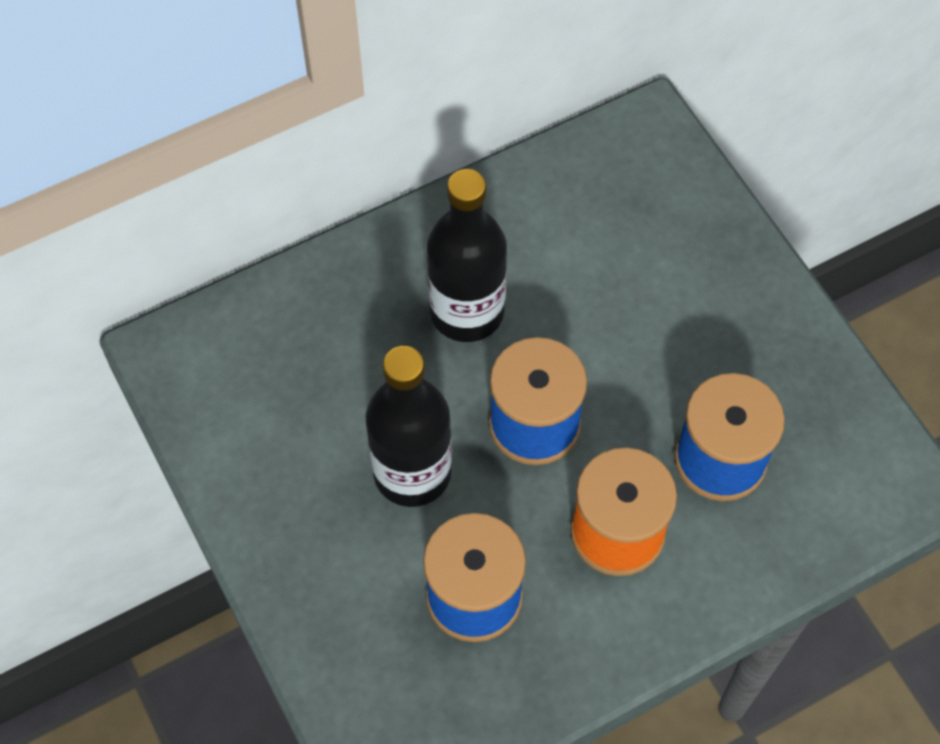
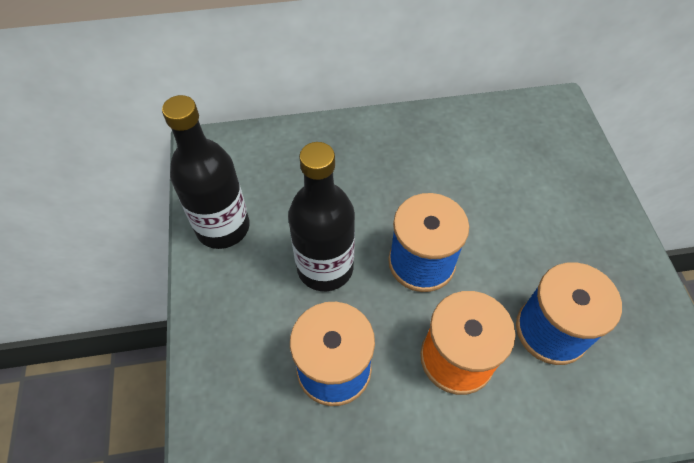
camera: 20 degrees right, 5 degrees down
black bottle [427,169,507,342] -> black bottle moved to [162,95,250,249]

